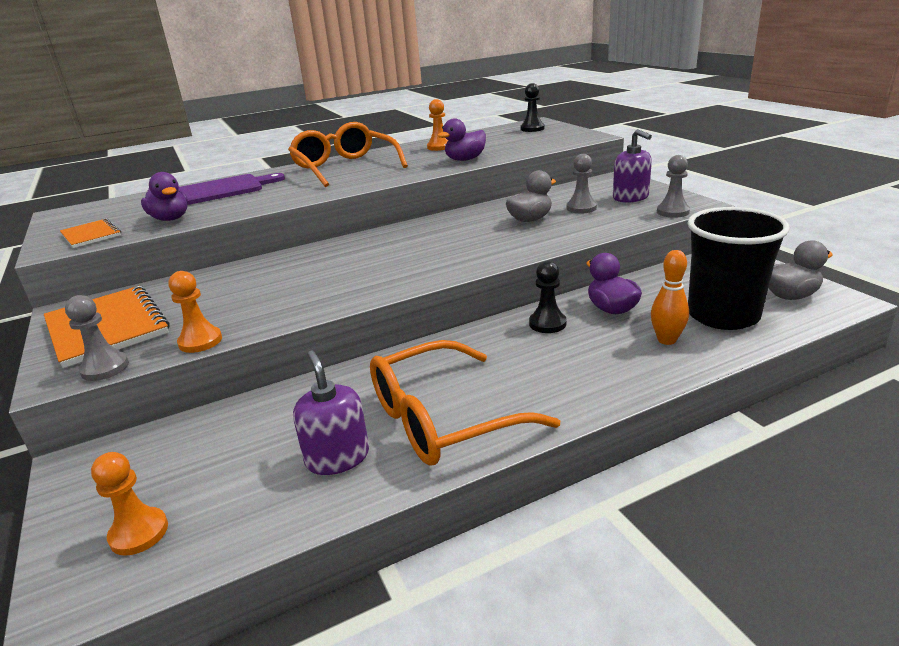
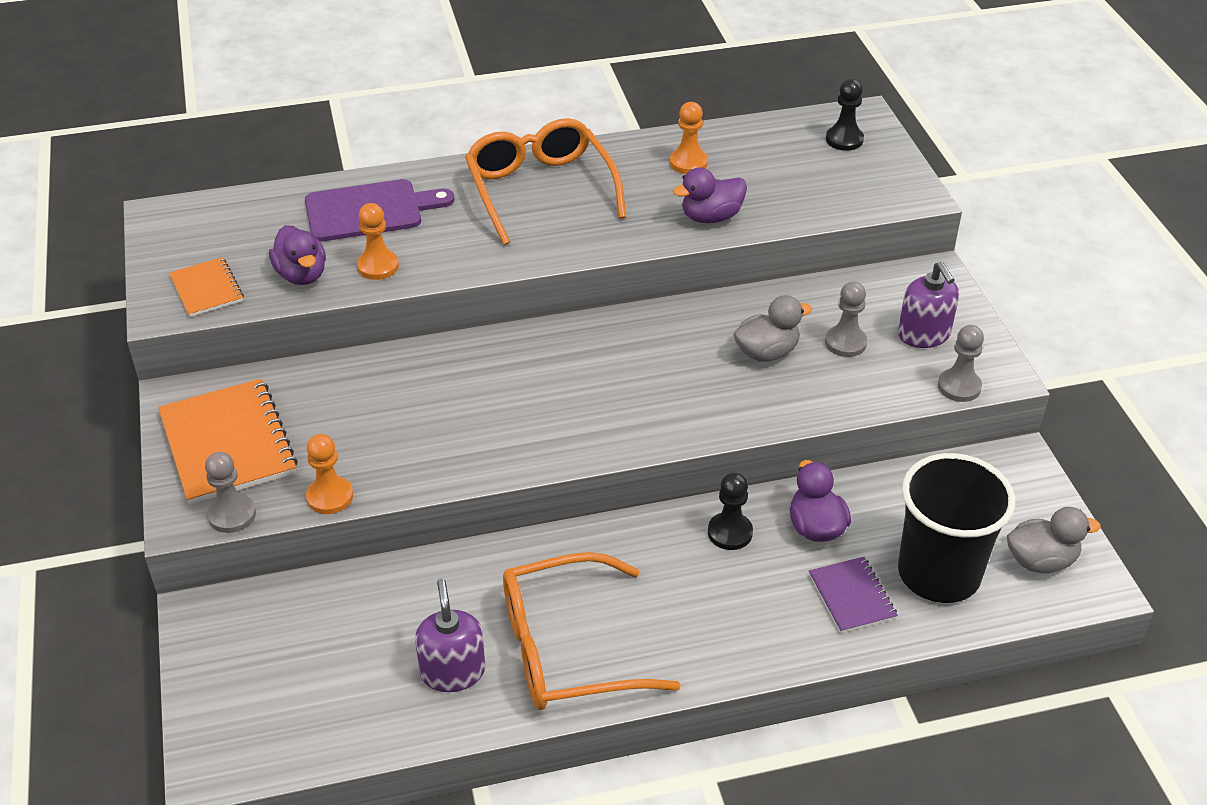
camera: 10 degrees right, 15 degrees up
orange pawn [91,452,168,556] -> orange pawn moved to [357,203,399,280]
orange bowling pin [651,250,689,345] -> purple notebook [809,557,898,633]

